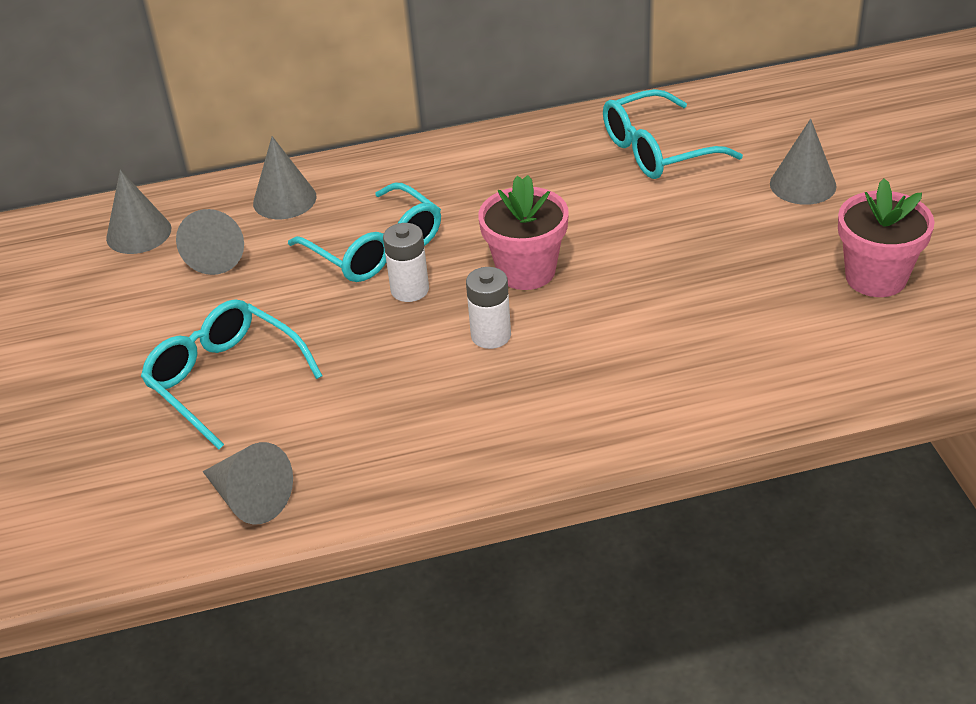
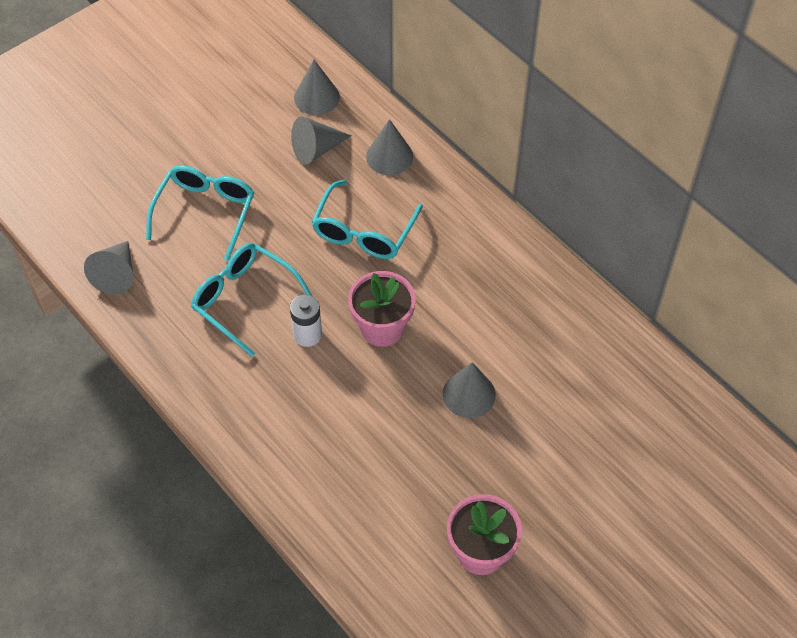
camera: 60 degrees right, 15 degrees up
white battery [383,223,429,302] -> none
turquoise glasses [603,89,743,179] -> turquoise glasses moved to [191,243,312,357]
grey cone [770,119,837,205] -> grey cone moved to [443,362,496,418]

